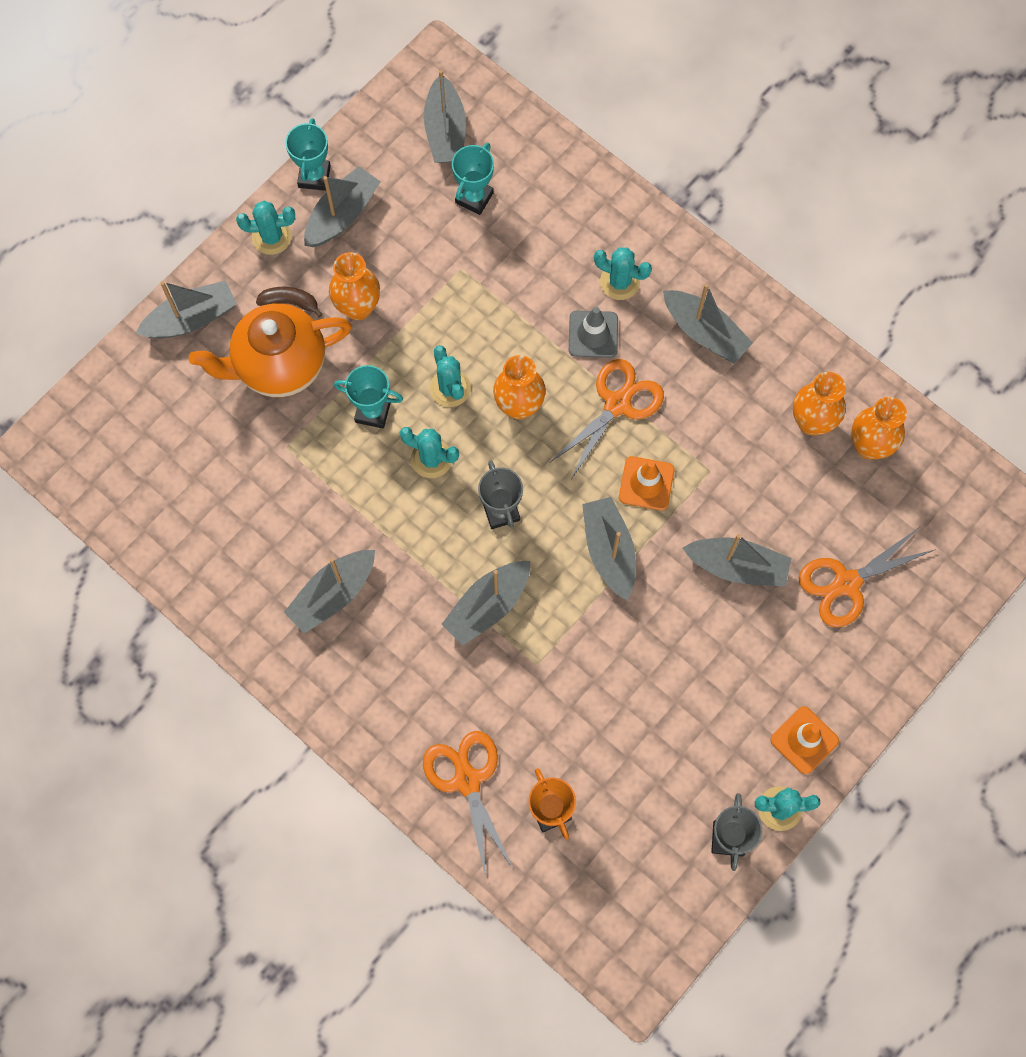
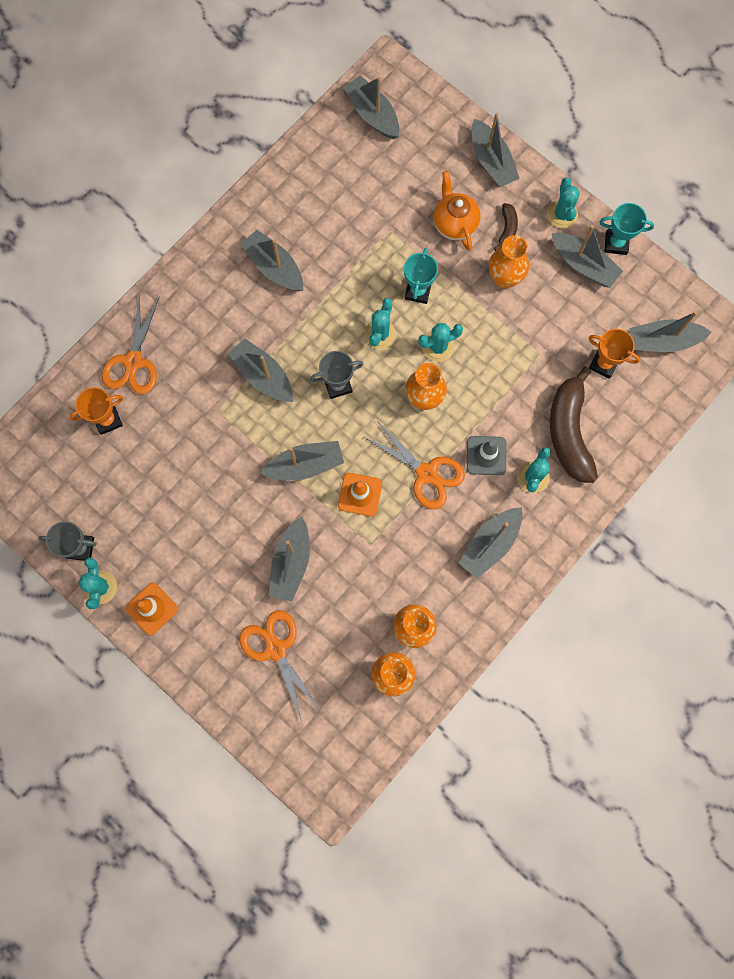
camera: 90 degrees right, 5 degrees up
orange teapot [189,303,352,397] -> orange teapot [434,171,480,251], size x0.65
orange scissors [423,731,514,878] -> orange scissors turned 120 degrees clockwise [102,294,160,394]
turquoise trophy [452,143,494,215] -> orange trophy [589,329,640,379]
none -> grey boat [343,76,400,139]
none -> brown banana [550,367,598,483]

